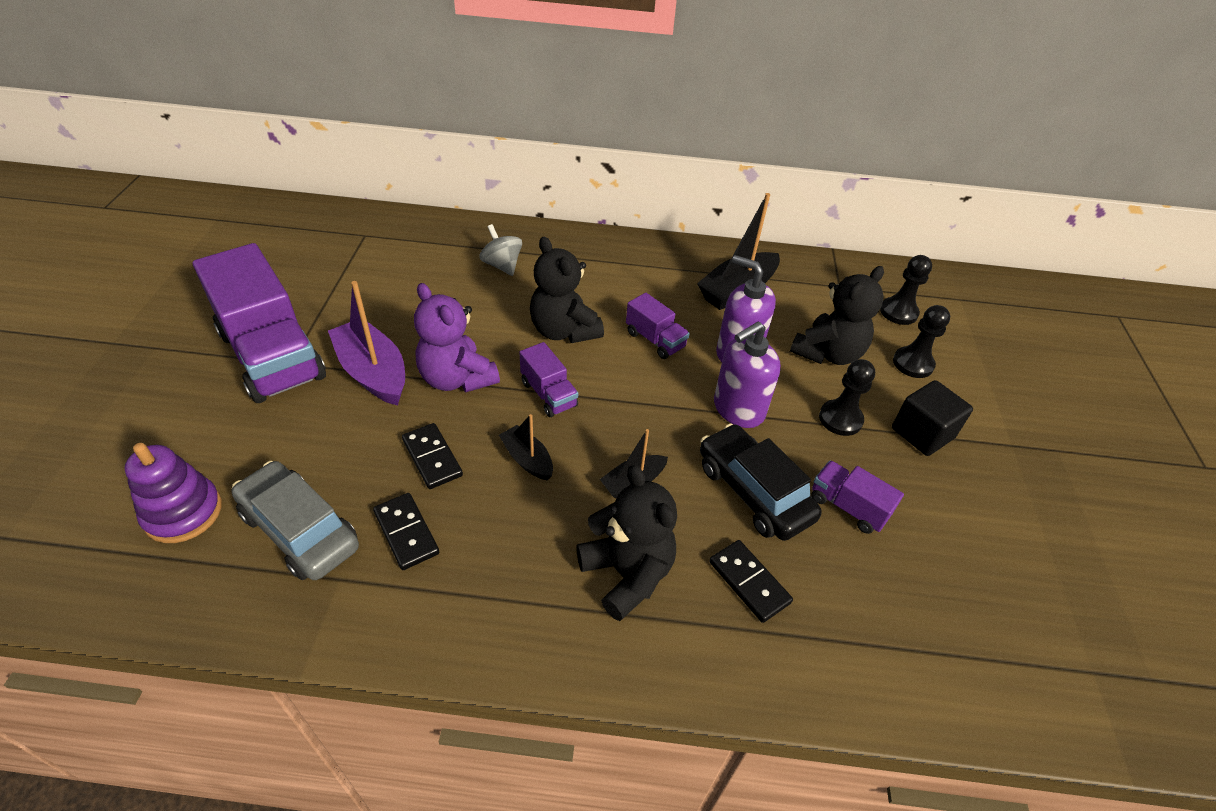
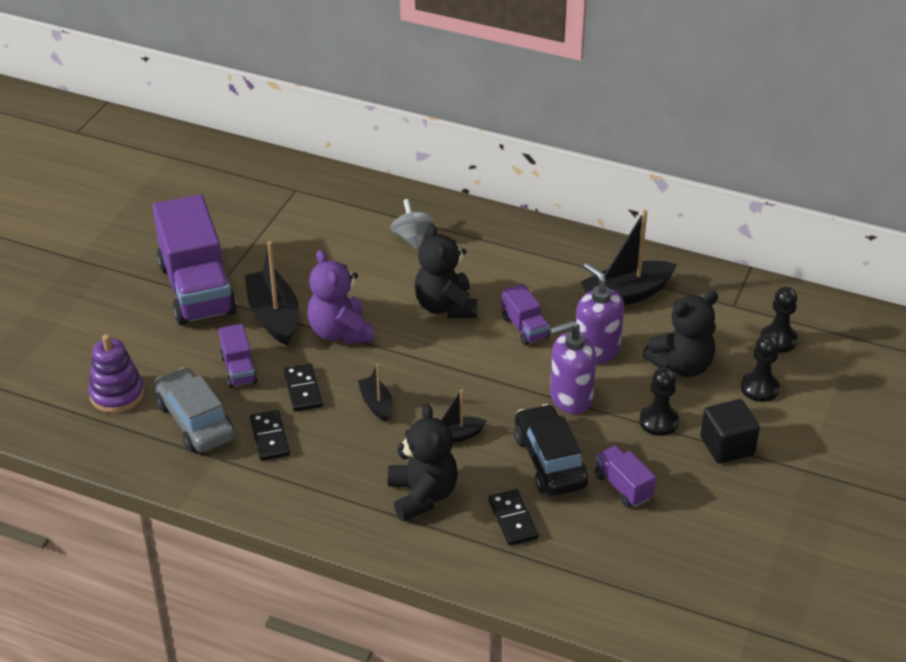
camera: 20 degrees right, 5 degrees down
purple boat [328,281,405,405] -> black boat [245,241,299,345]
purple truck [519,342,578,417] -> purple truck moved to [219,324,258,388]

